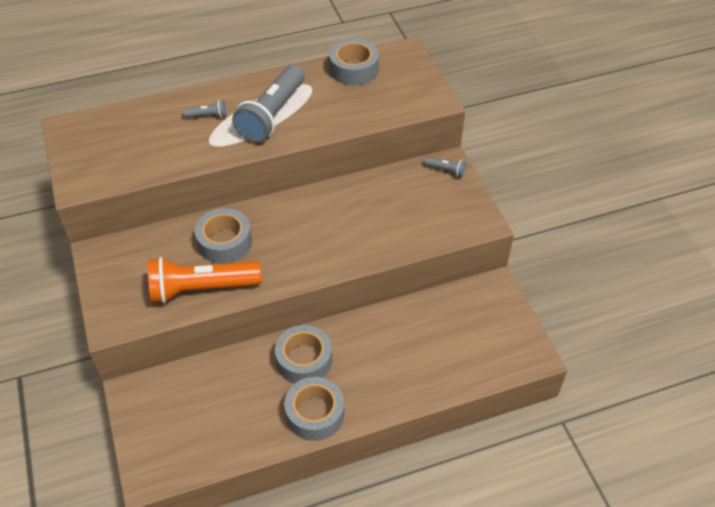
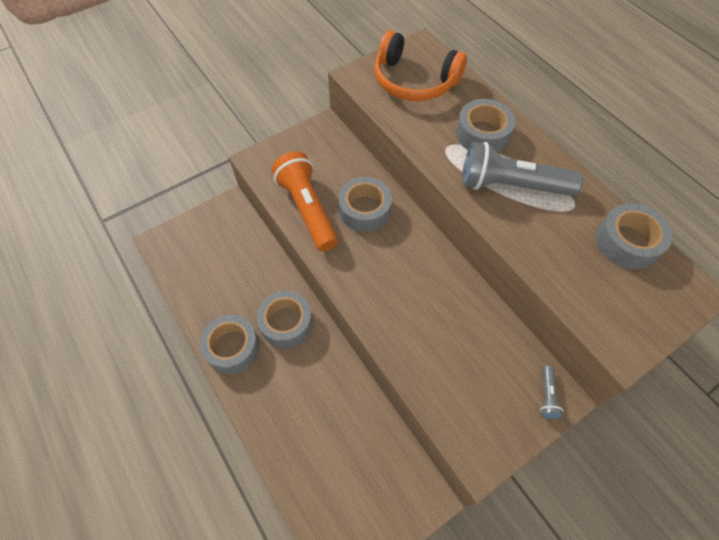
camera: 75 degrees right, 10 degrees up
grey flashlight [183,100,227,118] -> grey tape [456,99,515,153]
none -> orange headphones [374,30,467,101]

